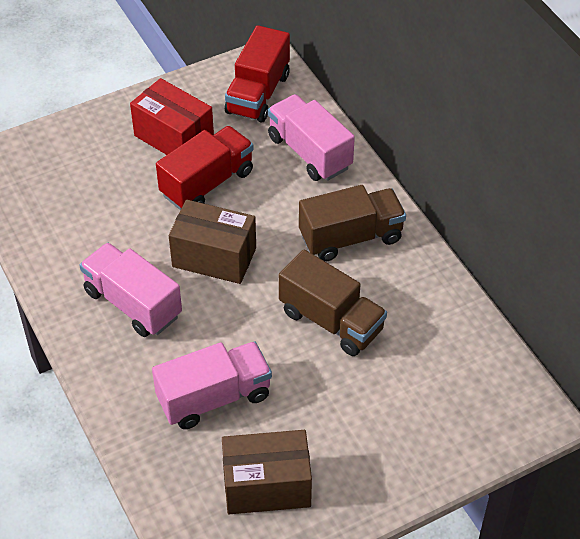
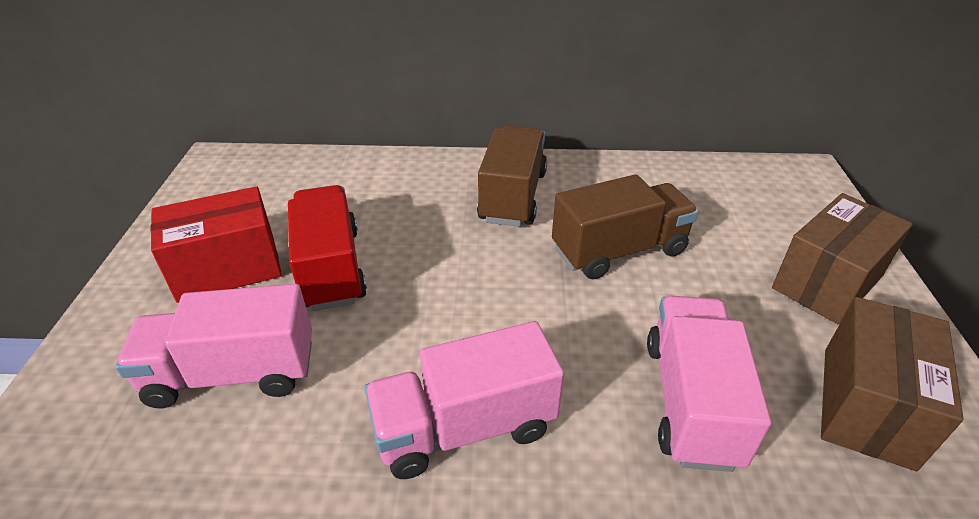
camera: 60 degrees left, 10 degrees down
brown box [169,200,256,284] -> brown box moved to [772,193,913,325]
red truck [225,25,290,123] -> none
pink truck [268,94,355,181] -> pink truck moved to [115,284,312,408]

